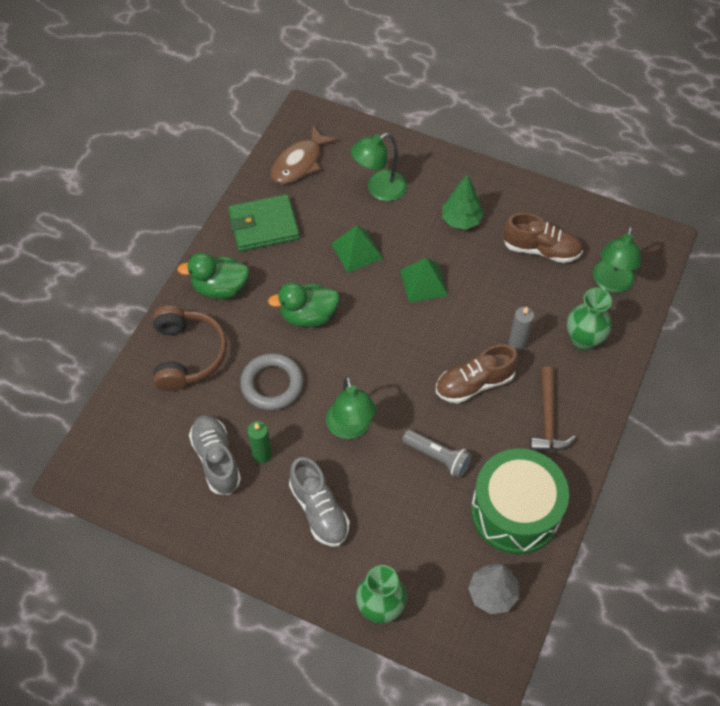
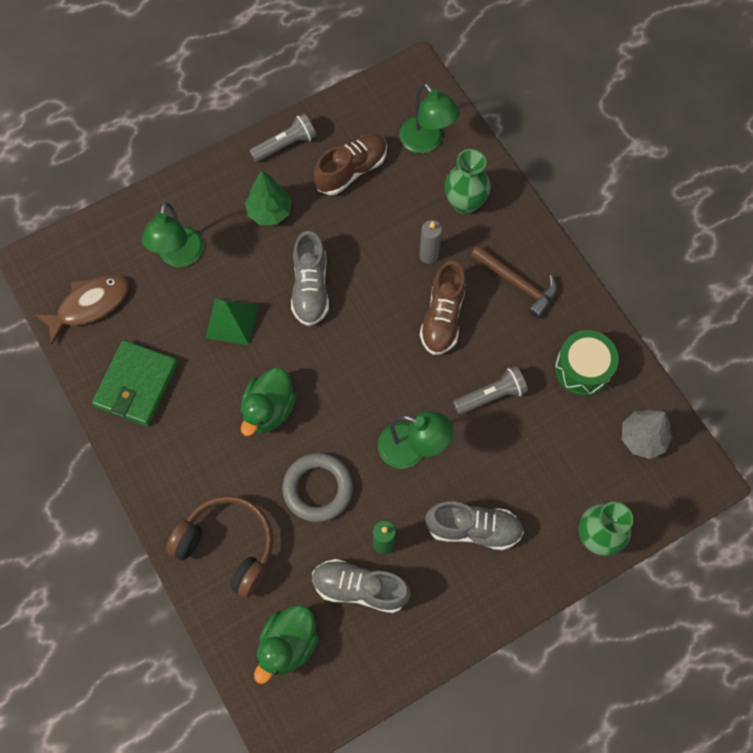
camera: 55 degrees left, 10 degrees up
green duck [177,252,249,299] -> green duck moved to [254,605,319,684]
brown fish [271,126,338,184] -> brown fish turned 105 degrees counterclockwise [34,275,129,344]
green pyramid [400,258,448,303] -> grey shoe [291,231,329,326]
green drum [471,448,569,554] -> green drum [555,330,619,396], size x0.63
none -> grey flashlight [249,113,316,162]

